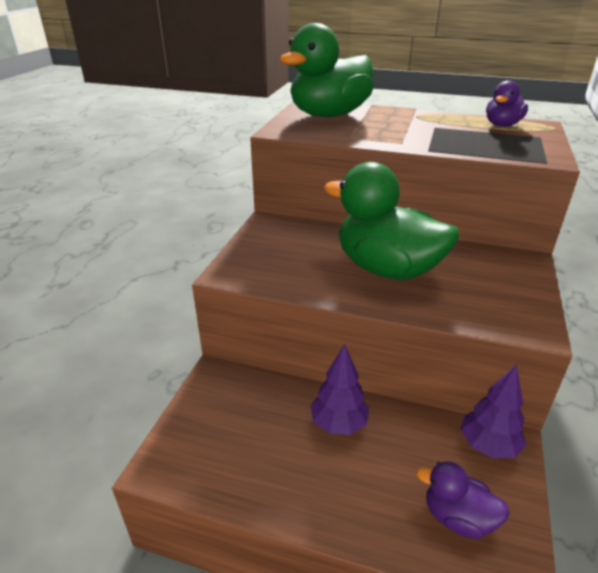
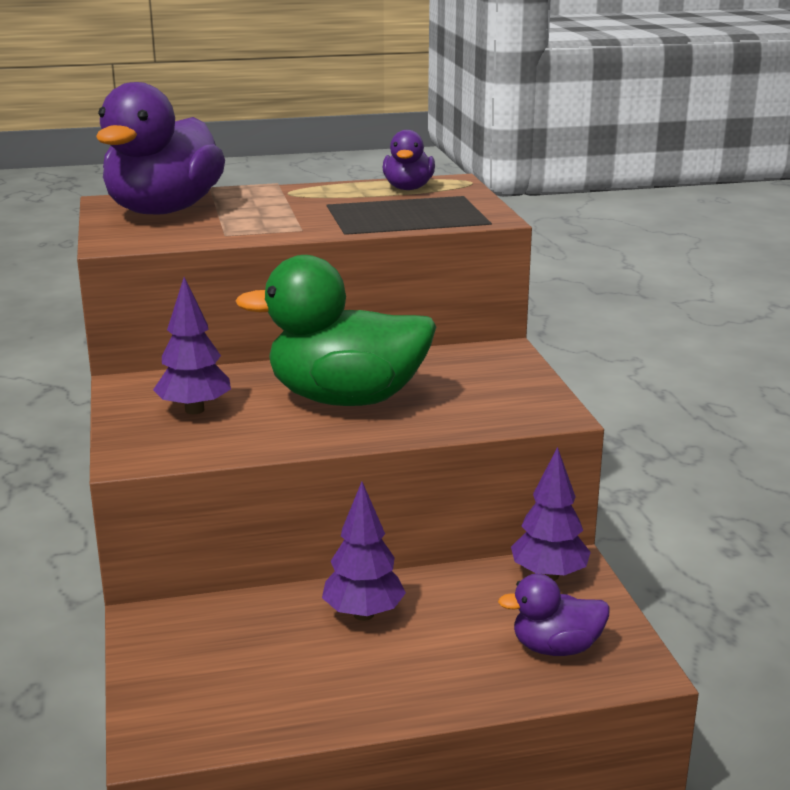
camera: 30 degrees left, 10 degrees down
green duck [280,23,374,117] -> purple duck [96,82,225,214]
none -> purple tree [153,277,231,414]

